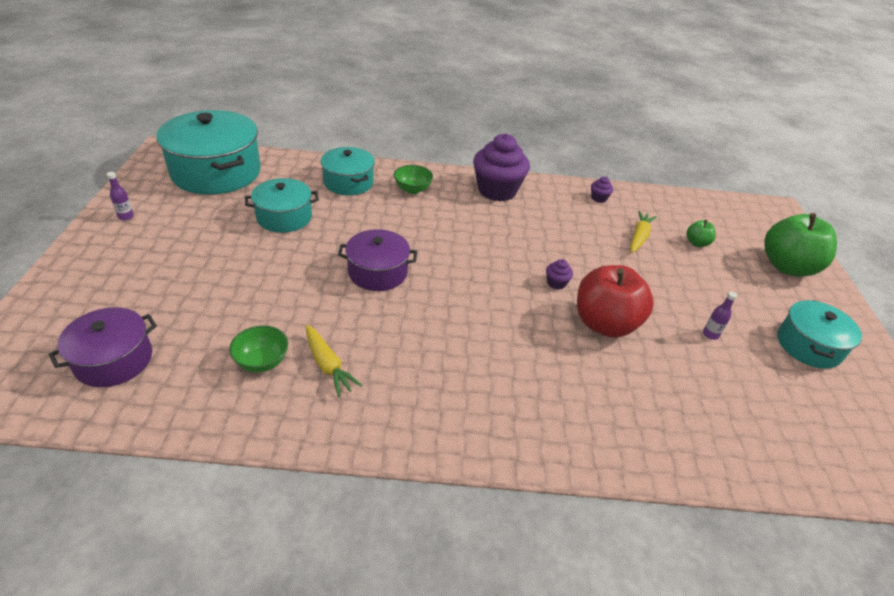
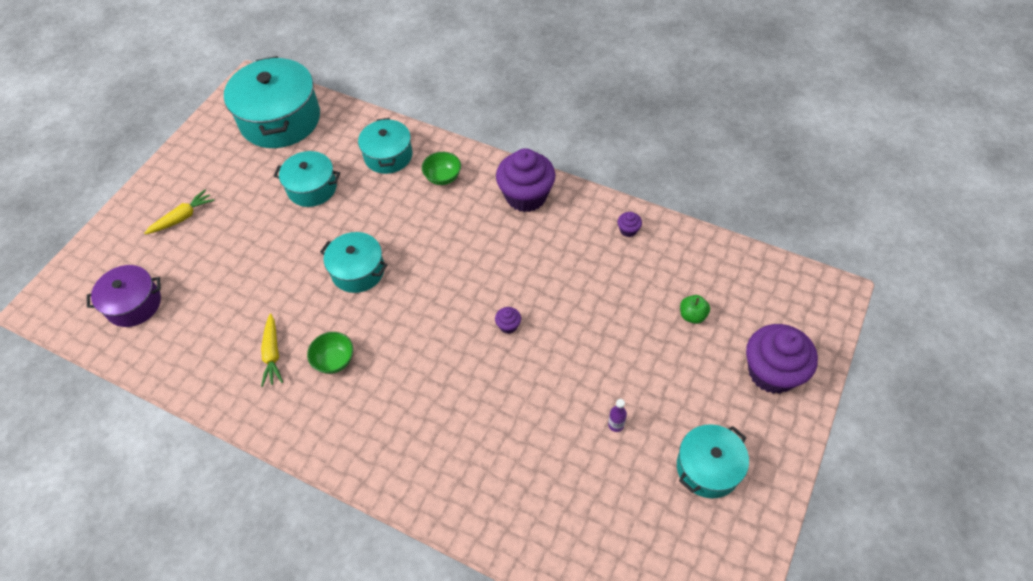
camera: 30 degrees right, 15 degrees up
purple bottle [107,172,134,221] -> none
green bowl [229,325,288,372] -> green bowl moved to [307,332,353,374]
purple pot [338,229,417,291] -> turquoise pot [320,232,388,293]
red apple [577,265,654,338] -> none
yellow carrot [630,211,657,253] -> yellow carrot moved to [144,190,214,234]
green apple [764,213,837,277] -> purple cupcake [746,324,818,394]

